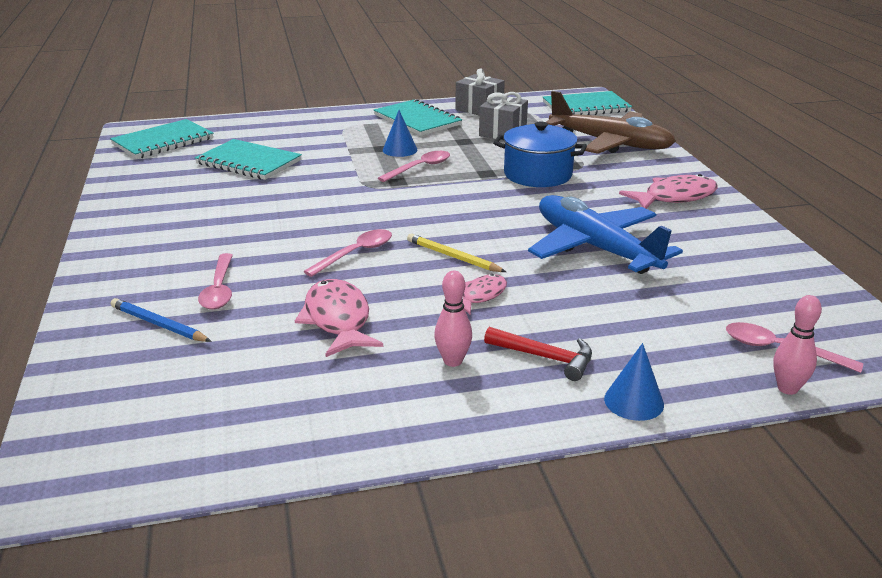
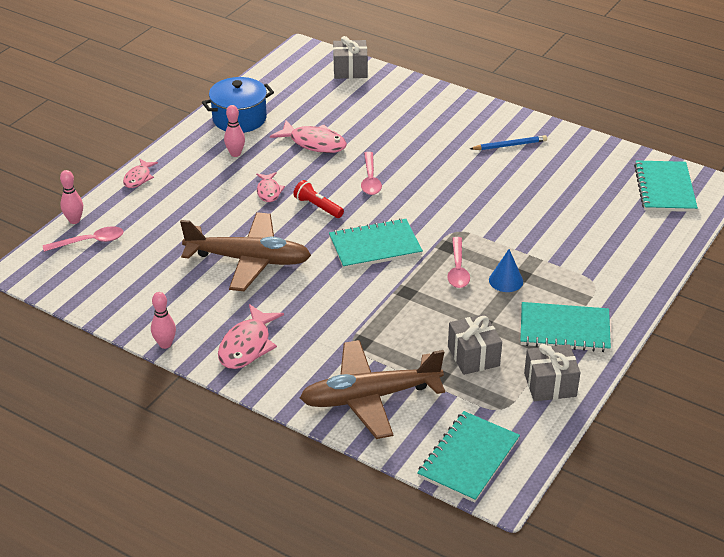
camera: 135 degrees right, 10 degrees up
blue pencil [111,298,212,342] -> blue pencil moved to [470,135,547,150]
turquoise notebook [195,139,302,180] -> turquoise notebook moved to [329,218,423,269]
pink spoon [198,253,233,310] -> none
yellow pencil [407,233,506,272] -> red flashlight [293,180,344,218]
red hammer [484,327,592,381] -> none
blue pot [493,122,587,187] -> blue pot moved to [202,77,274,133]
blue plane [528,195,683,274] -> brown plane [180,212,311,291]
blue cone [604,343,664,421] -> pink fish [123,159,158,188]
none -> pink bowling pin [151,292,176,349]
none -> grey gift [333,36,367,79]

